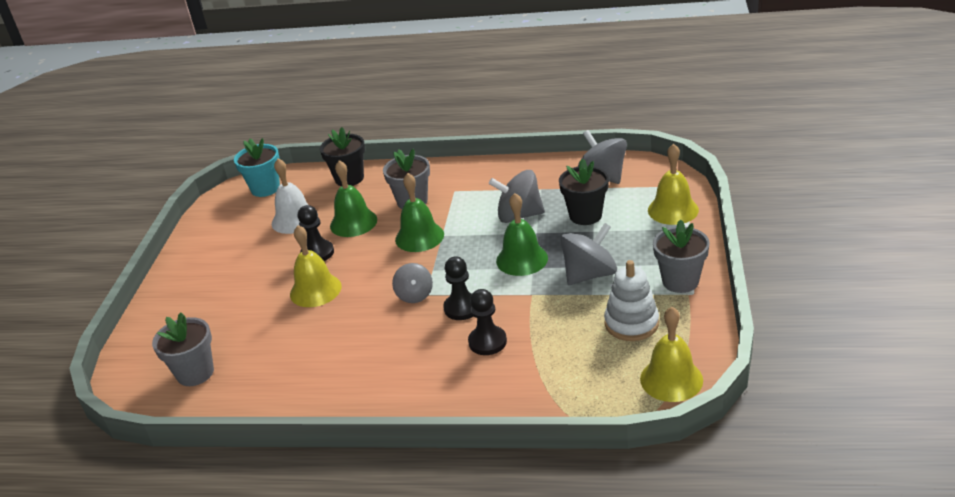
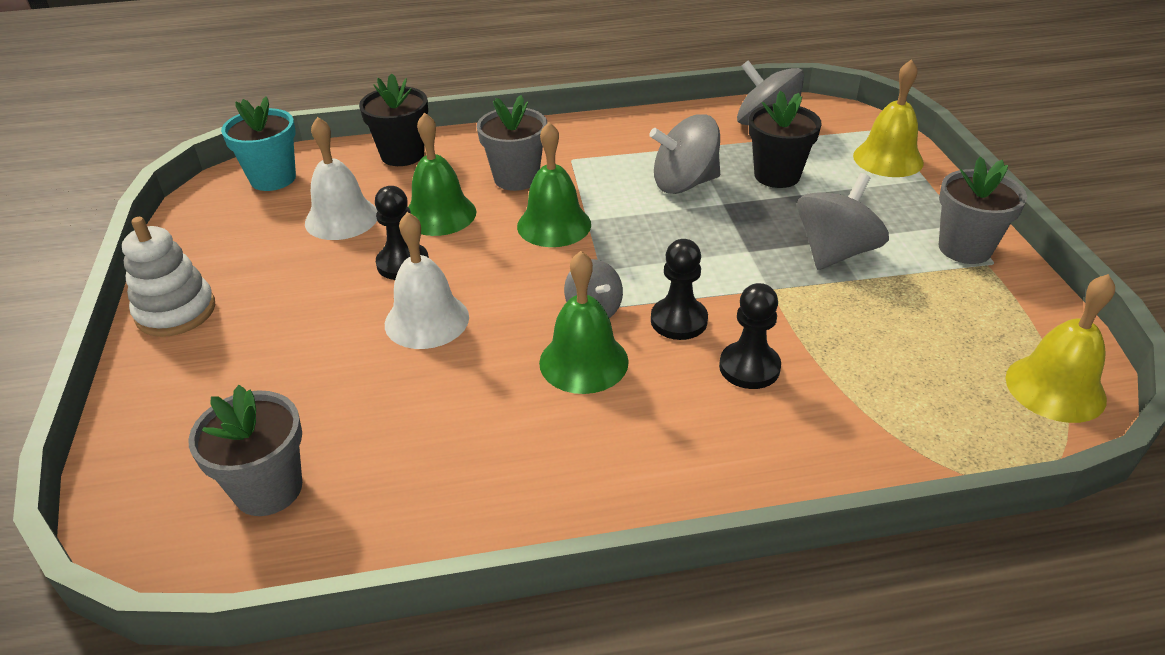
camera: 20 degrees left, 5 degrees up
yellow bell [290,225,342,307] -> white bell [385,212,469,349]
green bell [496,193,548,276] -> green bell moved to [539,251,629,394]
white stacking toy [604,260,659,341] -> white stacking toy moved to [122,217,215,337]

